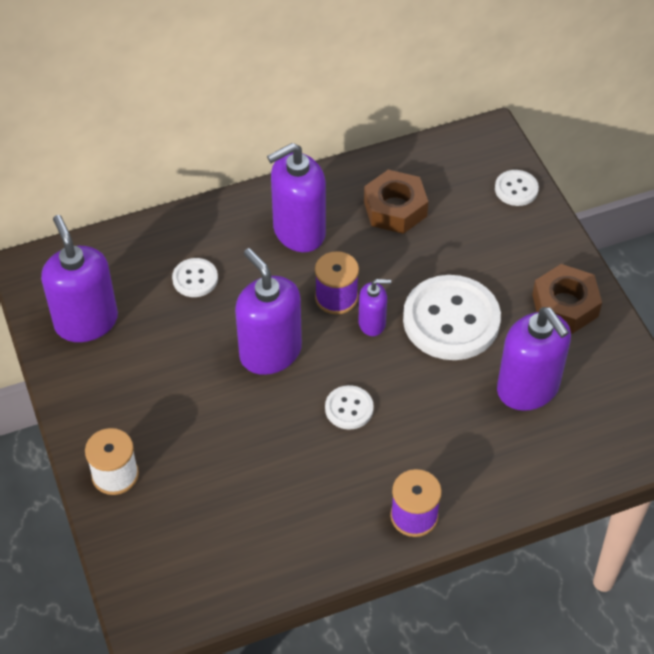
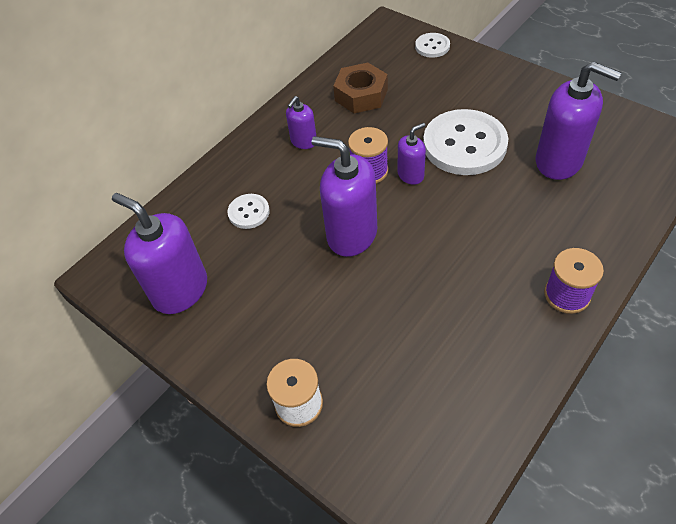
camera: 25 degrees left, 0 degrees up
purple soap dispenser [267,143,326,252] -> purple soap dispenser [286,96,317,149], size x0.53
white button [325,385,374,430] -> none
brown nut [532,264,602,334] -> none

